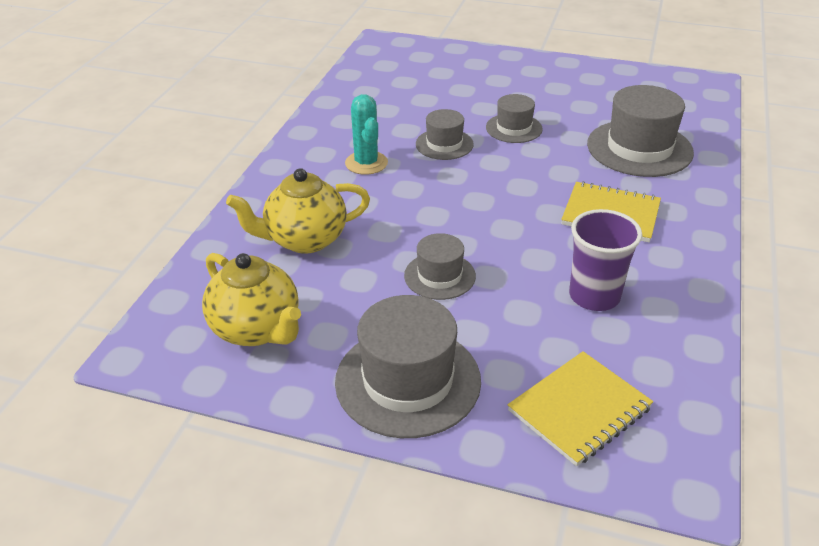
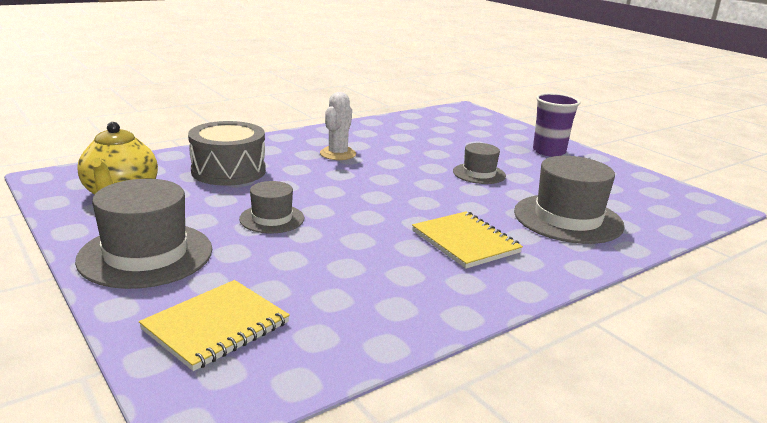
camera: 35 degrees right, 15 degrees down
yellow teapot [226,168,370,254] -> grey drum [188,121,266,186]
turquoise cactus [345,94,388,175] -> white cactus [320,92,356,160]
grey hat [416,109,474,160] -> none
yellow notebook [508,351,653,466] -> yellow notebook turned 45 degrees counterclockwise [139,280,290,371]
purple cup [569,209,642,311] -> purple cup moved to [533,93,580,157]

